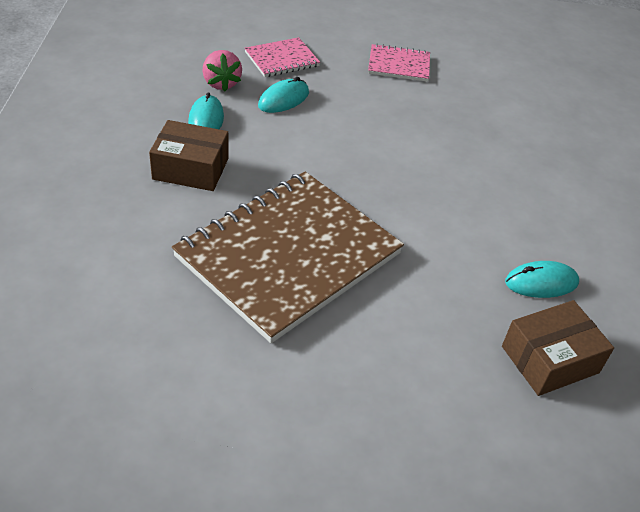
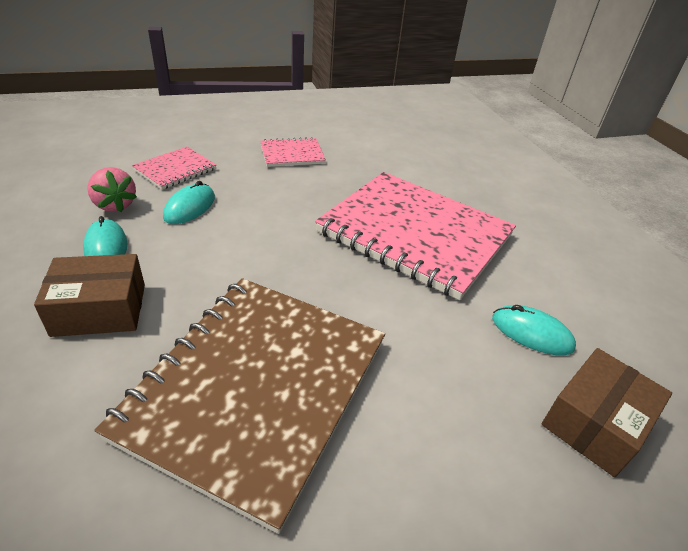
camera: 20 degrees left, 5 degrees down
turquoise mouse [505,261,579,298] -> turquoise mouse turned 60 degrees clockwise [492,305,576,355]
none -> pink notebook [315,172,516,300]

